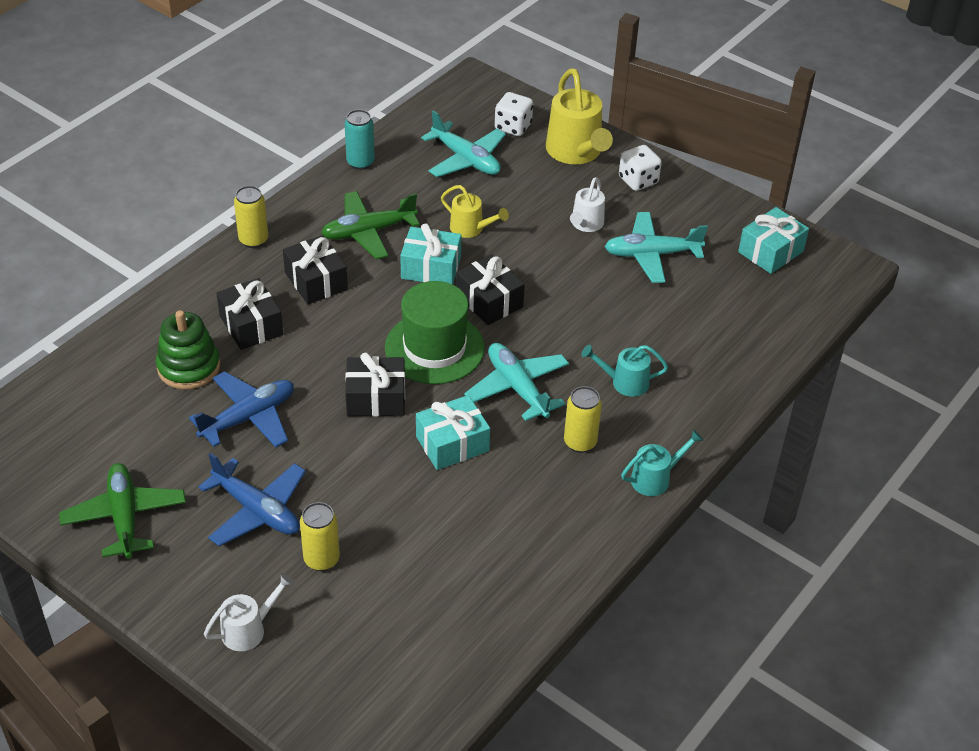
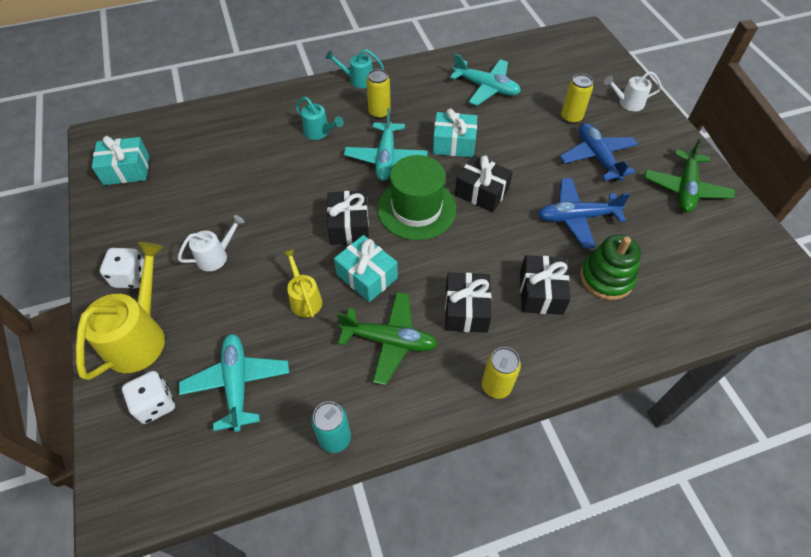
camera: 145 degrees left, 10 degrees up
turquoise plane [605,212,708,283] -> turquoise plane moved to [450,54,521,106]

